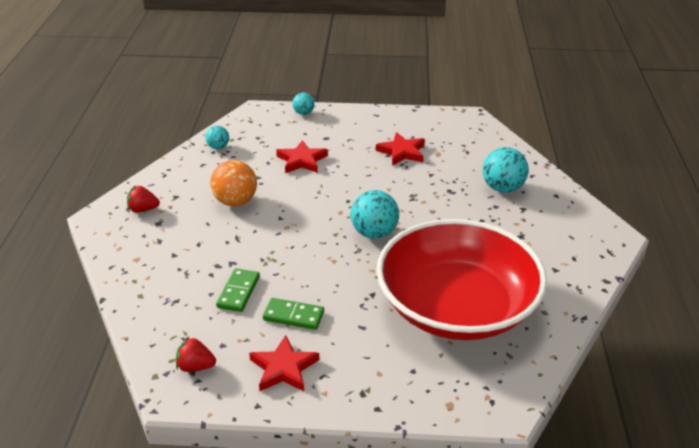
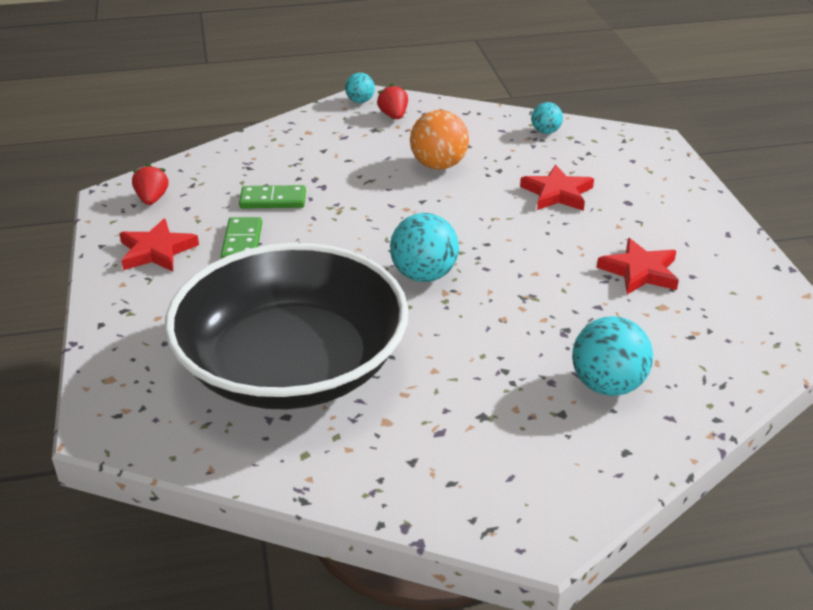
camera: 75 degrees right, 0 degrees up
turquoise ball [292,92,315,115] -> turquoise ball moved to [345,73,375,103]
red bowl [376,219,547,340] -> black bowl [165,243,409,410]

